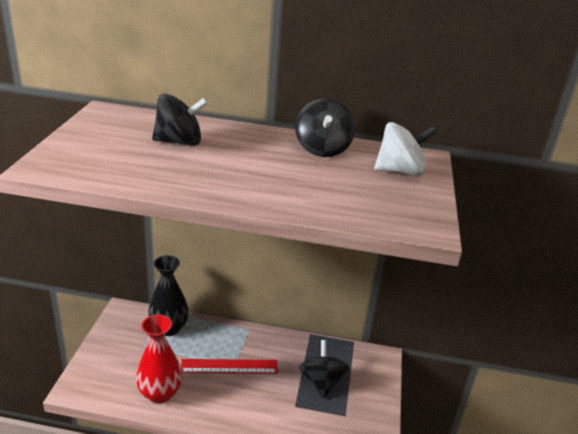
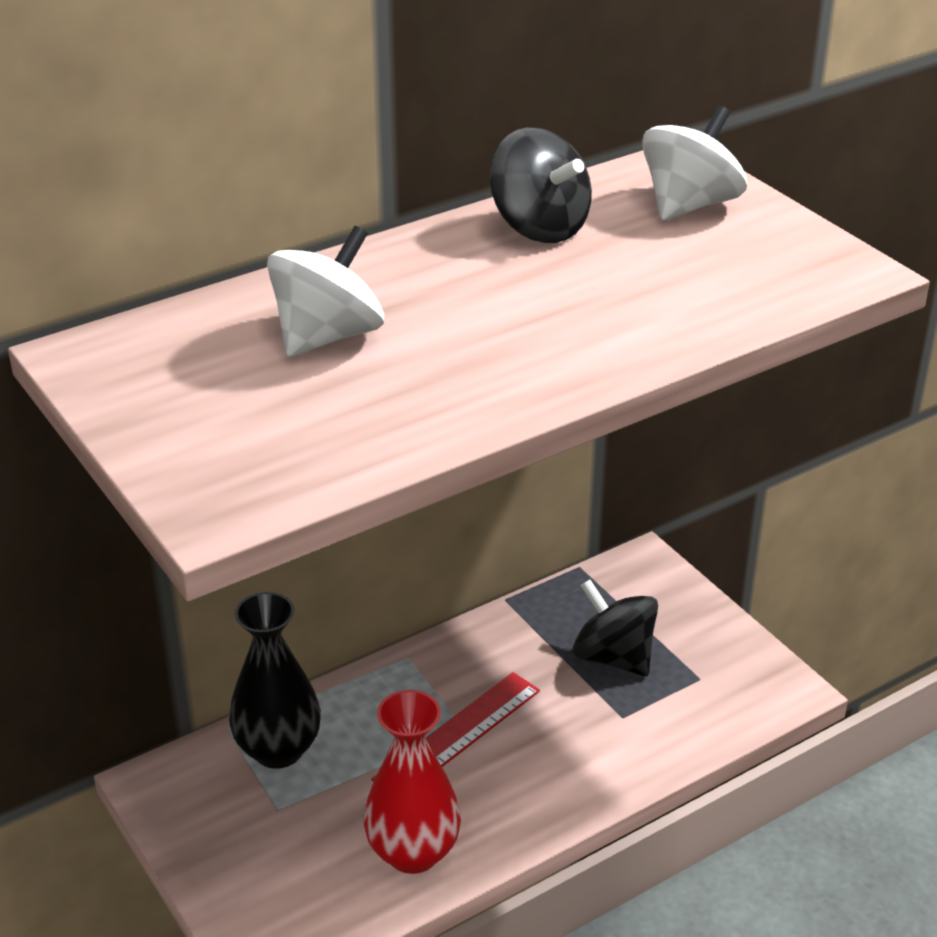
camera: 40 degrees left, 5 degrees up
black spinning top [152,94,208,146] -> white spinning top [267,226,384,357]

